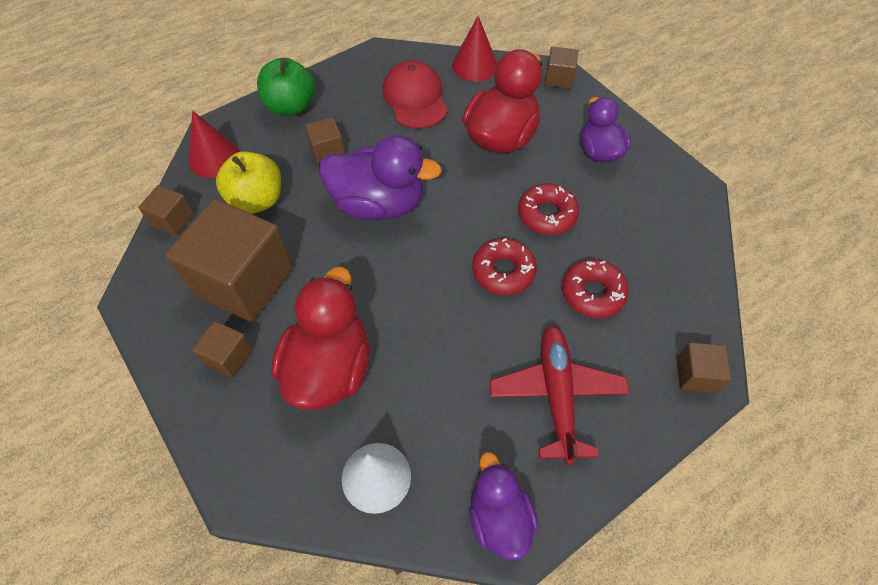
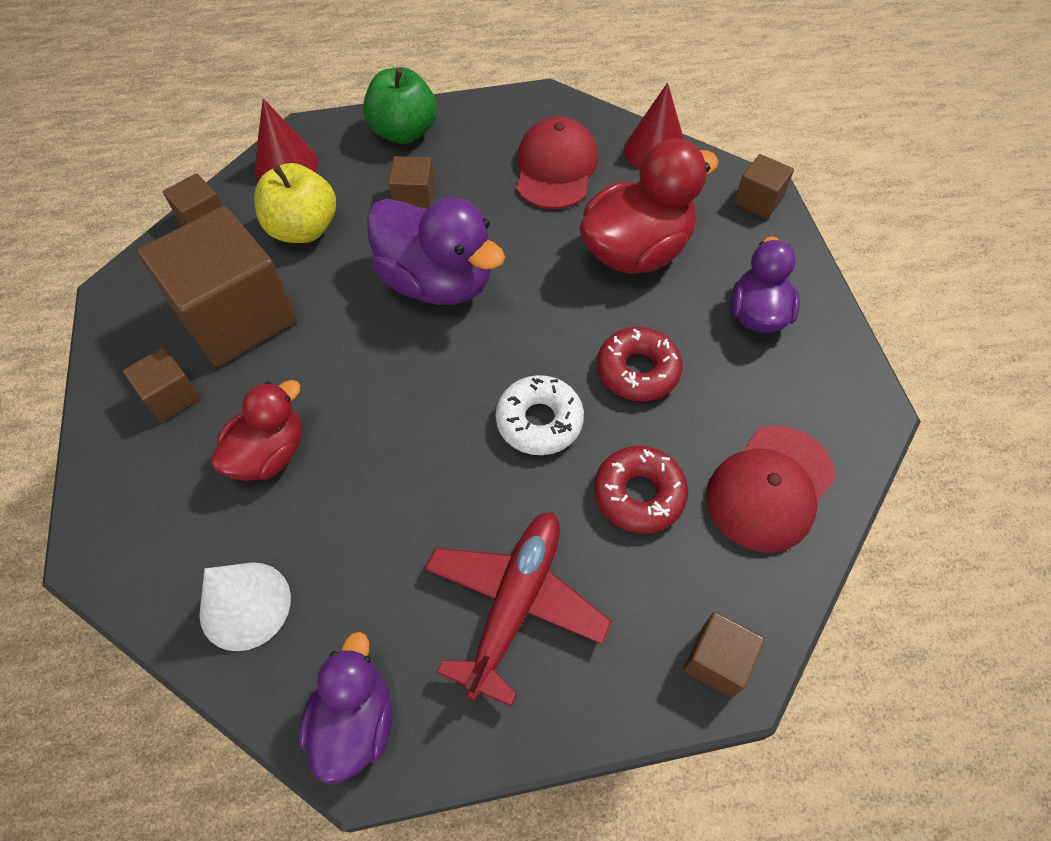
camera: 25 degrees right, 0 degrees up
red duck [271,267,370,410] -> red duck [211,380,302,481], size x0.63
red donut [472,238,537,295] -> white donut [495,375,584,455]
none -> red cap [706,426,836,553]

